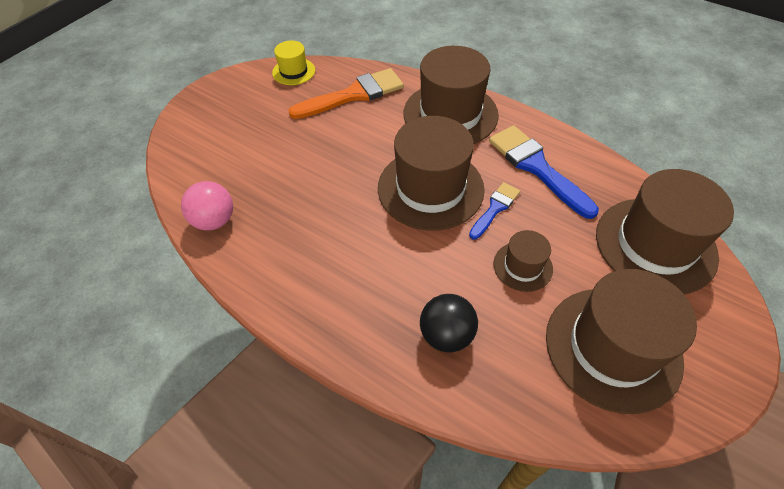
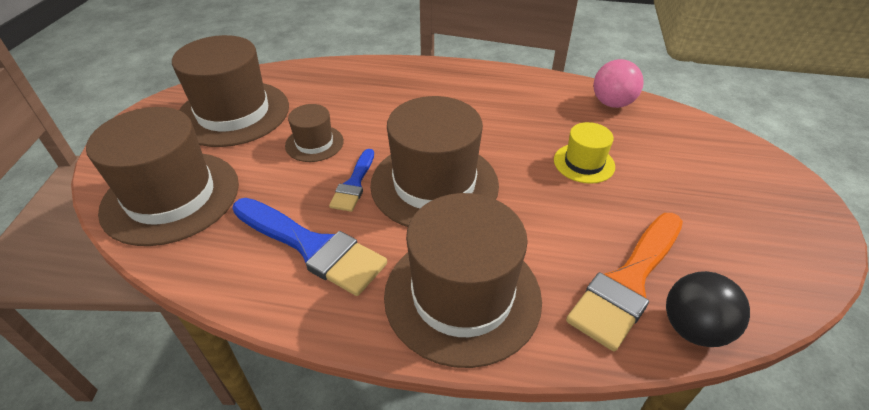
camera: 155 degrees right, 10 degrees down
yellow hat [272,40,315,85] -> yellow hat moved to [554,122,615,184]
black ball [420,294,478,353] -> black ball moved to [666,271,750,347]

